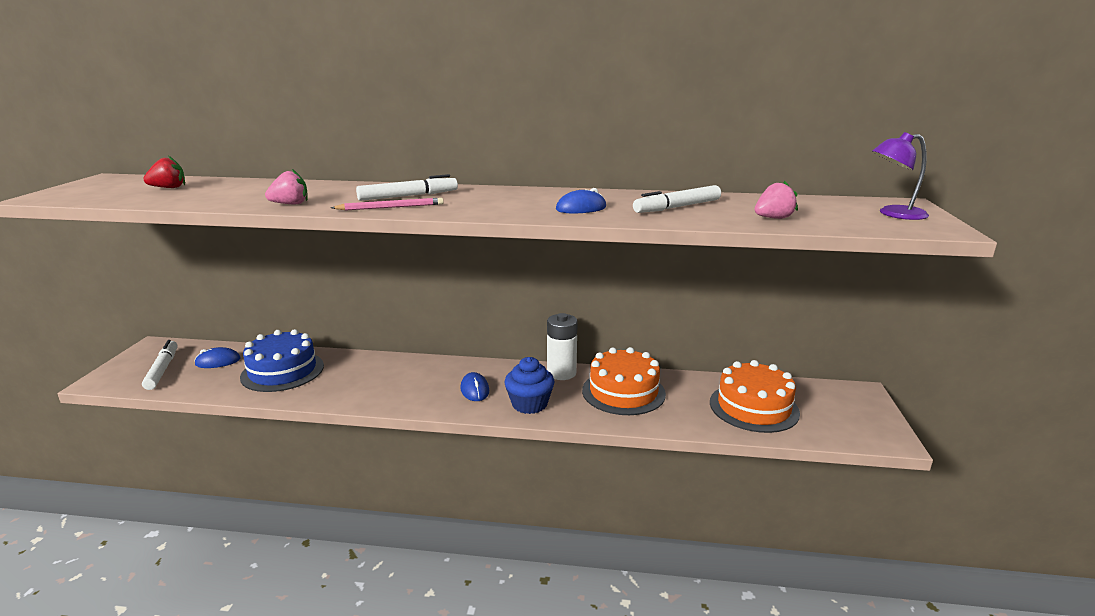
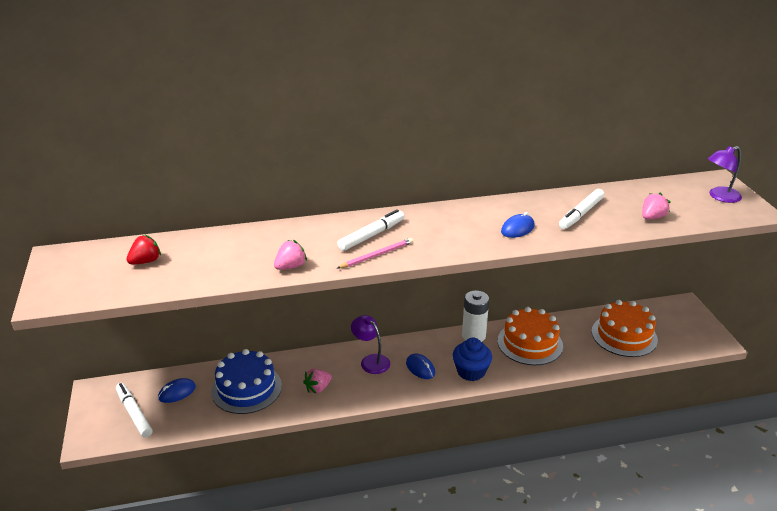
camera: 20 degrees left, 10 degrees up
none -> pink strawberry [303,369,332,394]
none -> purple lamp [351,315,390,374]

